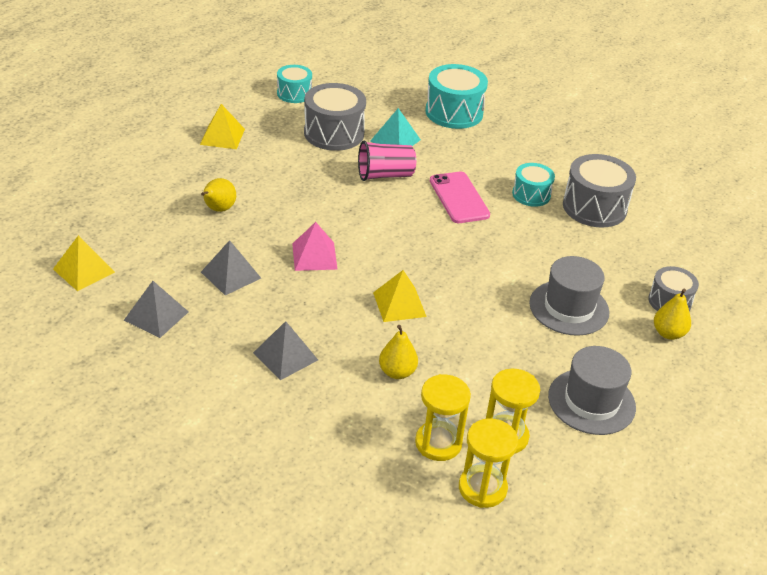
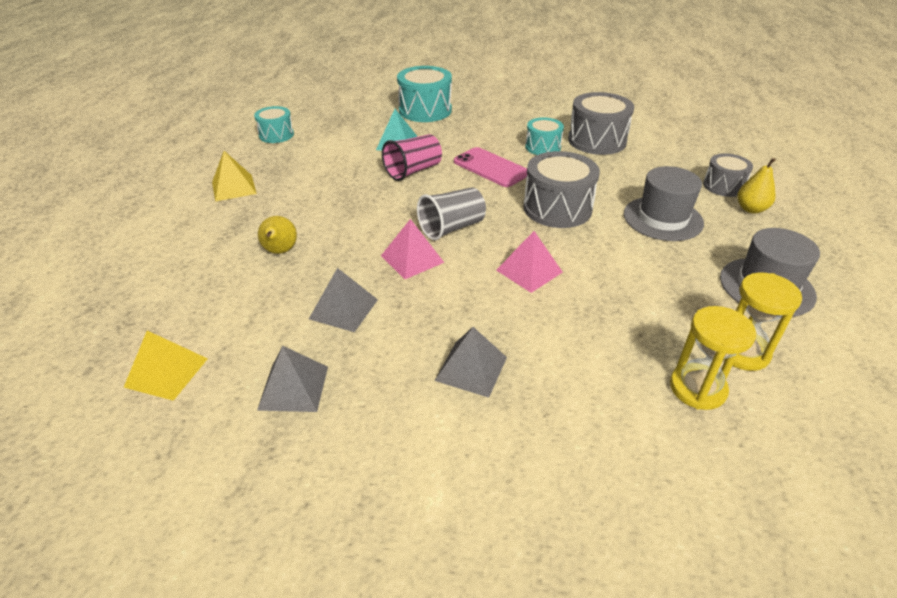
camera: 25 degrees left, 0 degrees up
grey drum [304,83,366,151] -> grey drum moved to [523,151,600,228]
yellow pyramid [373,270,427,322] -> pink pyramid [496,231,563,293]
yellow pear [379,325,418,379] -> none
yellow hourglass [459,418,518,508] -> none
none -> grey cup [417,187,486,240]

